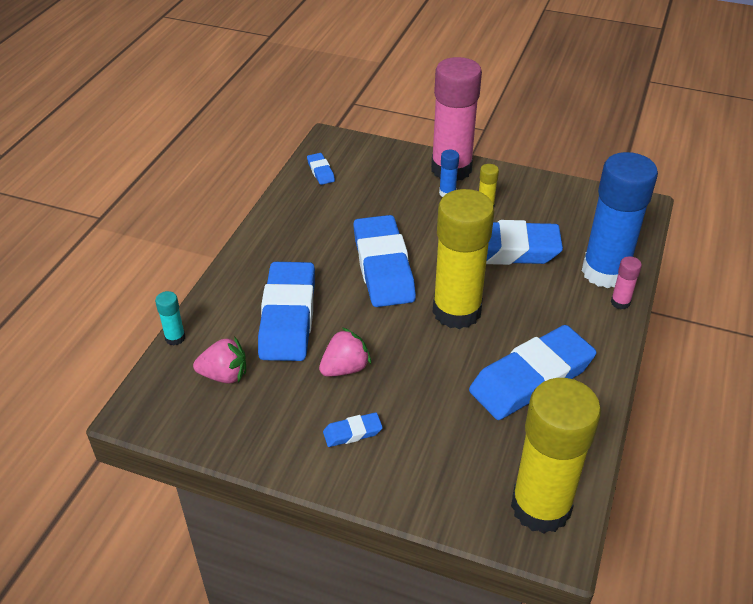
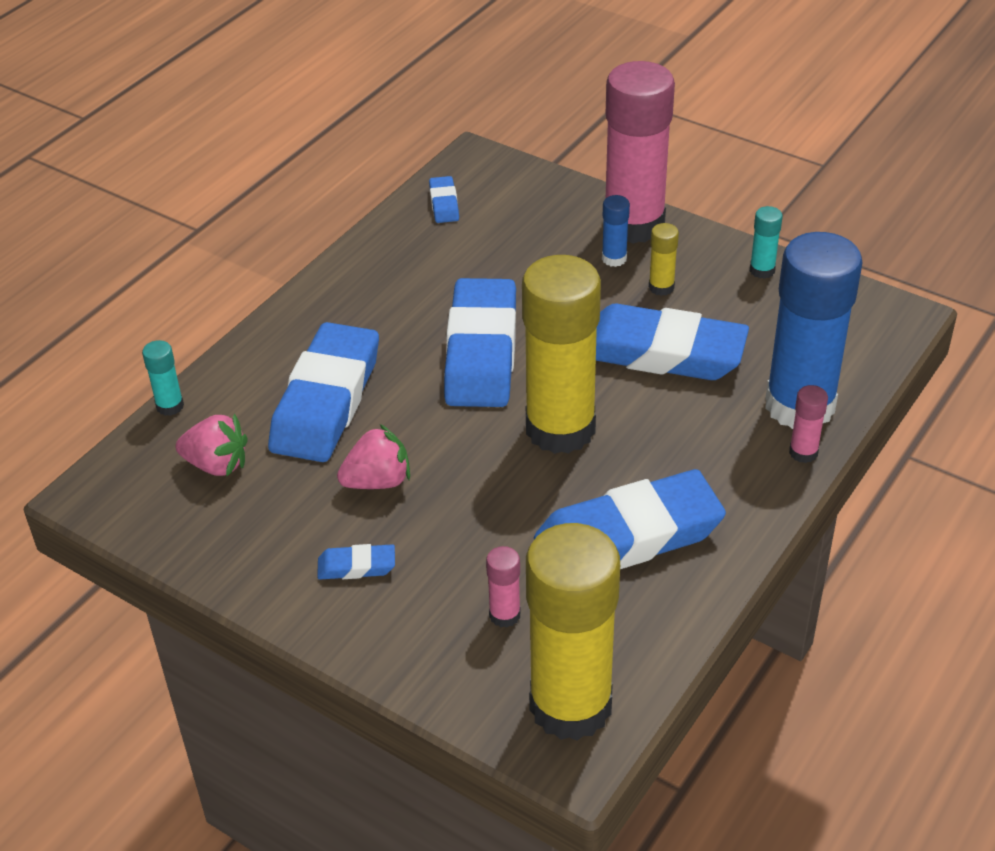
camera: 15 degrees right, 0 degrees up
none -> pink glue stick [486,546,521,628]
none -> turquoise glue stick [750,206,783,279]

